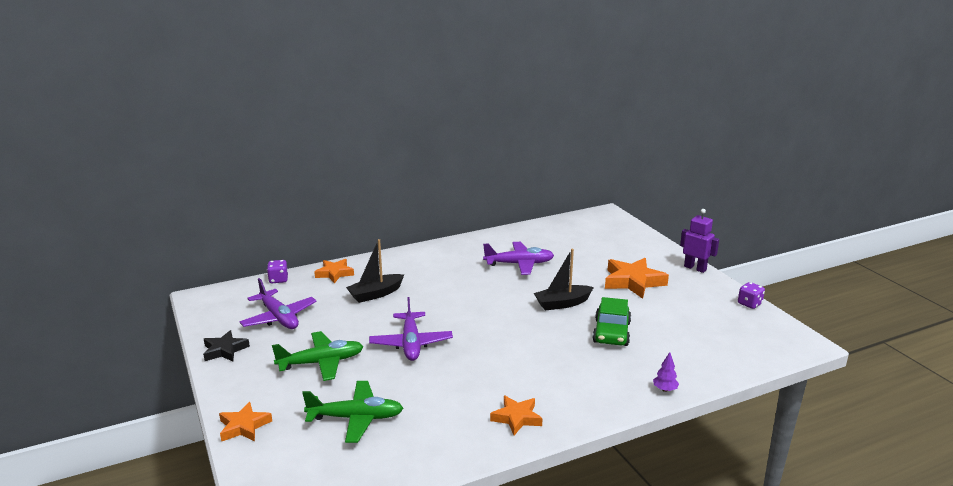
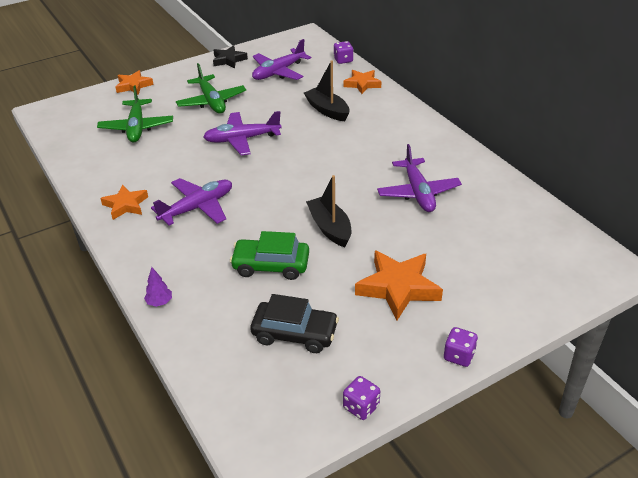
camera: 85 degrees right, 15 degrees up
purple robot [680,209,719,273] -> purple dice [444,327,478,367]
none -> purple plane [151,178,232,225]
none -> black car [250,294,339,353]

